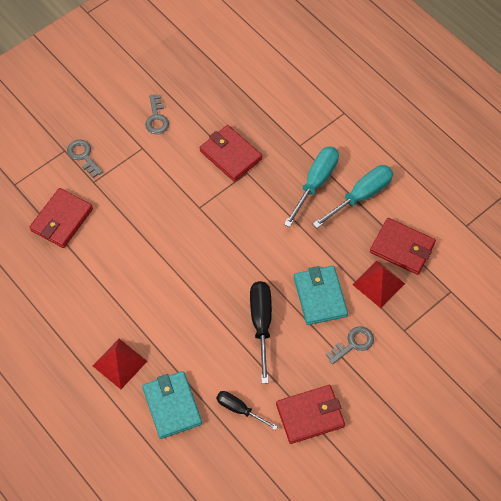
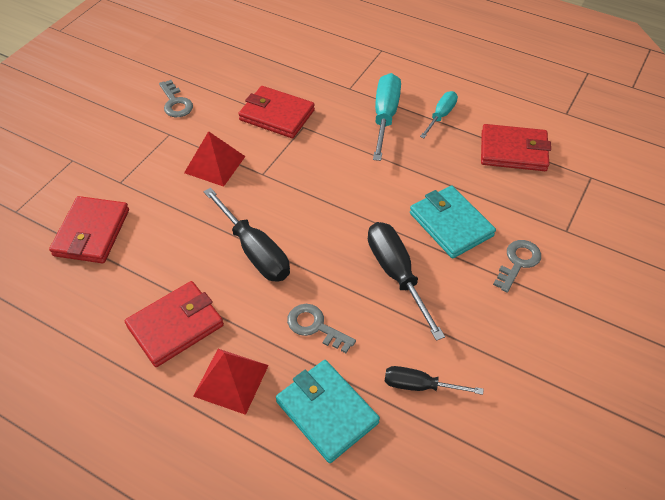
camera: 20 degrees left, 10 degrees down
grey key [67,140,103,178] -> grey key moved to [287,304,356,353]
red wallet [276,385,345,444] -> red wallet moved to [125,281,224,367]
turquoise screwdriver [313,165,393,228] -> turquoise screwdriver [420,91,458,138], size x0.61
red pyramid [352,261,405,308] -> red pyramid moved to [184,131,246,187]
none -> black screwdriver [203,188,290,282]

